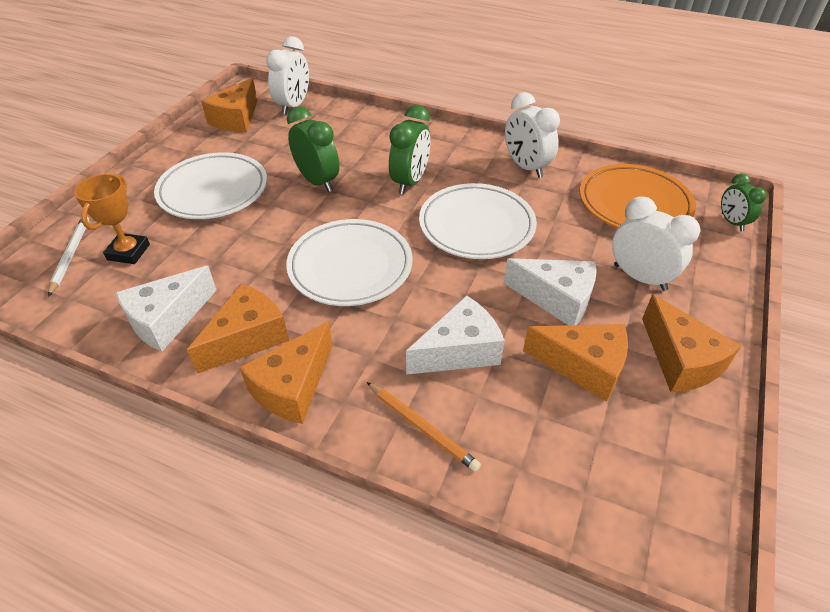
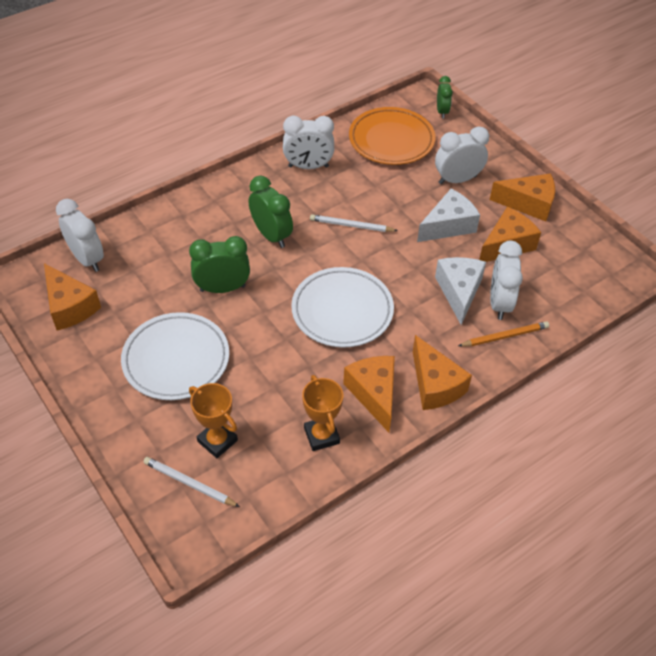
camera: 60 degrees left, 5 degrees up
white cheese [116,266,217,352] -> orange trophy [302,375,343,451]
white plate [419,183,537,259] -> white pencil [310,214,398,232]
green clock [721,174,767,231] -> green clock turned 105 degrees counterclockwise [437,76,453,118]
none -> white clock [490,241,523,320]

